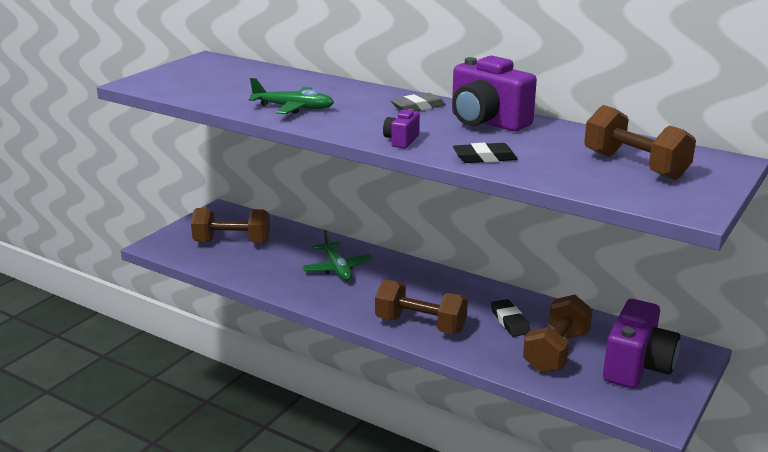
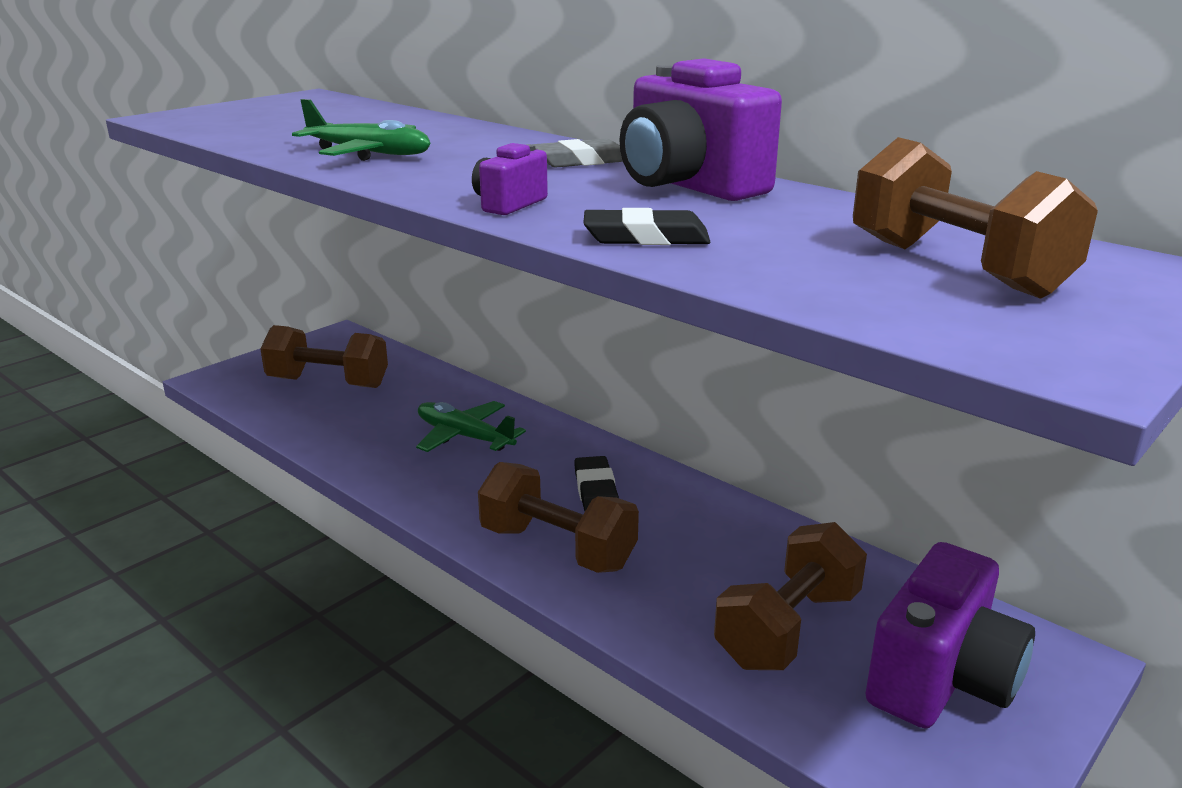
camera: 10 degrees right, 0 degrees up
green plane [302,230,372,281] -> green plane turned 135 degrees clockwise [416,401,526,452]
black eraser [491,299,531,337] -> black eraser moved to [574,456,619,511]

